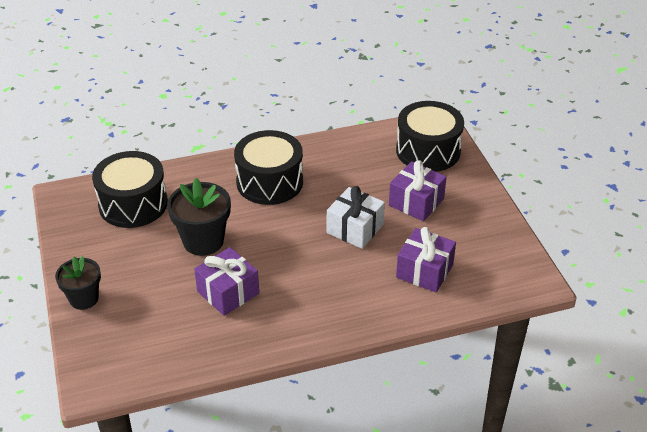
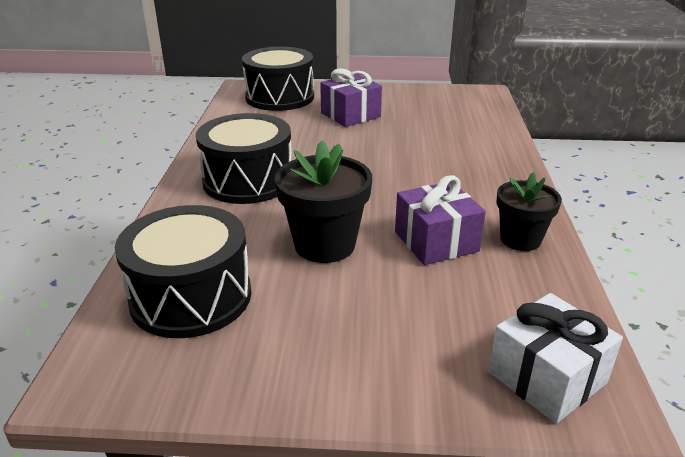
camera: 70 degrees left, 10 degrees down
black flower pot [55,256,101,310] -> black flower pot moved to [496,172,562,251]
white gift [327,186,385,249] -> white gift moved to [488,293,623,424]
purple gift [396,227,456,292] -> none

